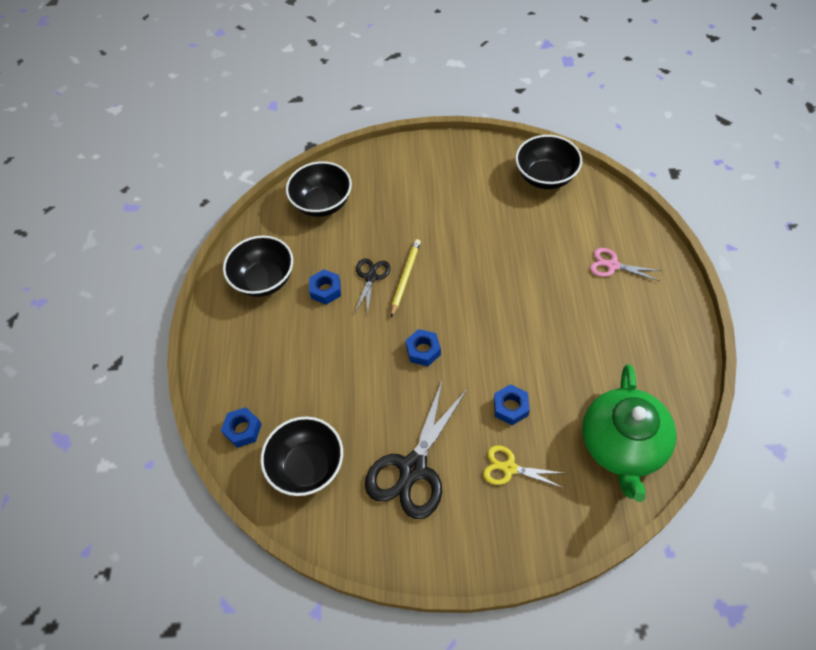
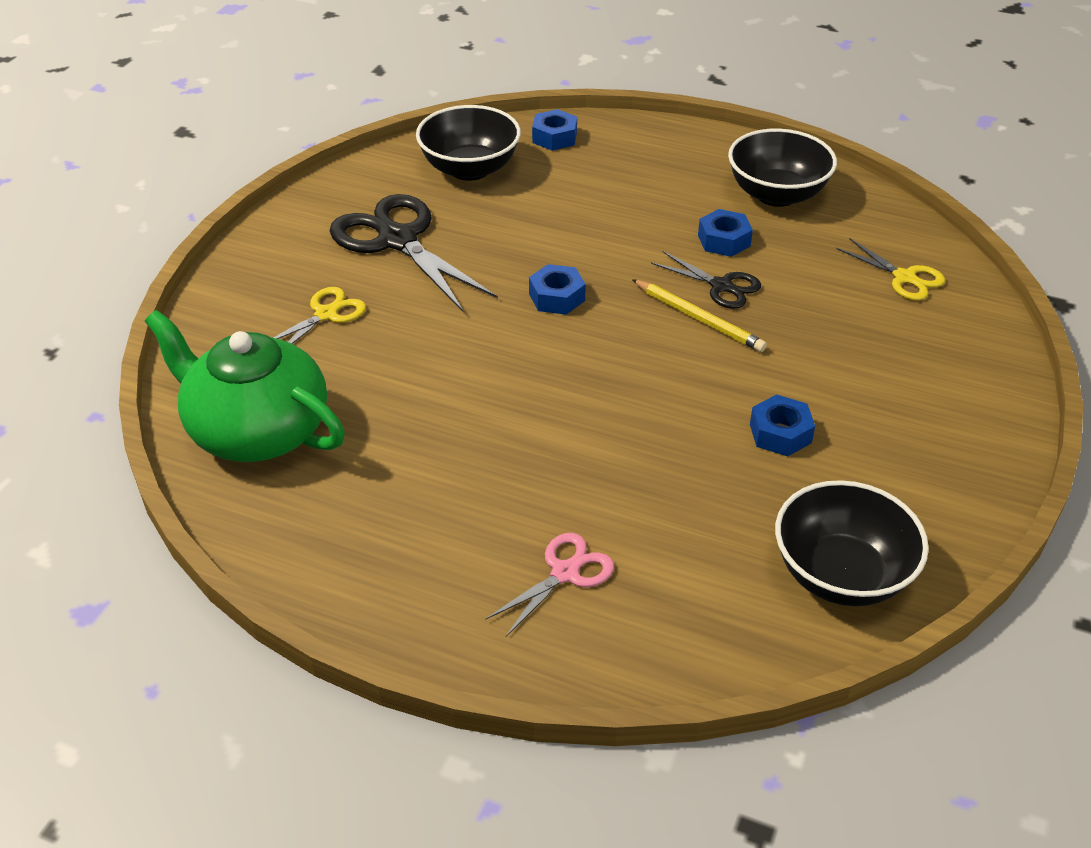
camera: 110 degrees right, 15 degrees down
black bowl [286,161,352,217] -> yellow scissors [836,238,945,301]
blue nut [494,384,530,425] -> blue nut moved to [750,394,815,456]

